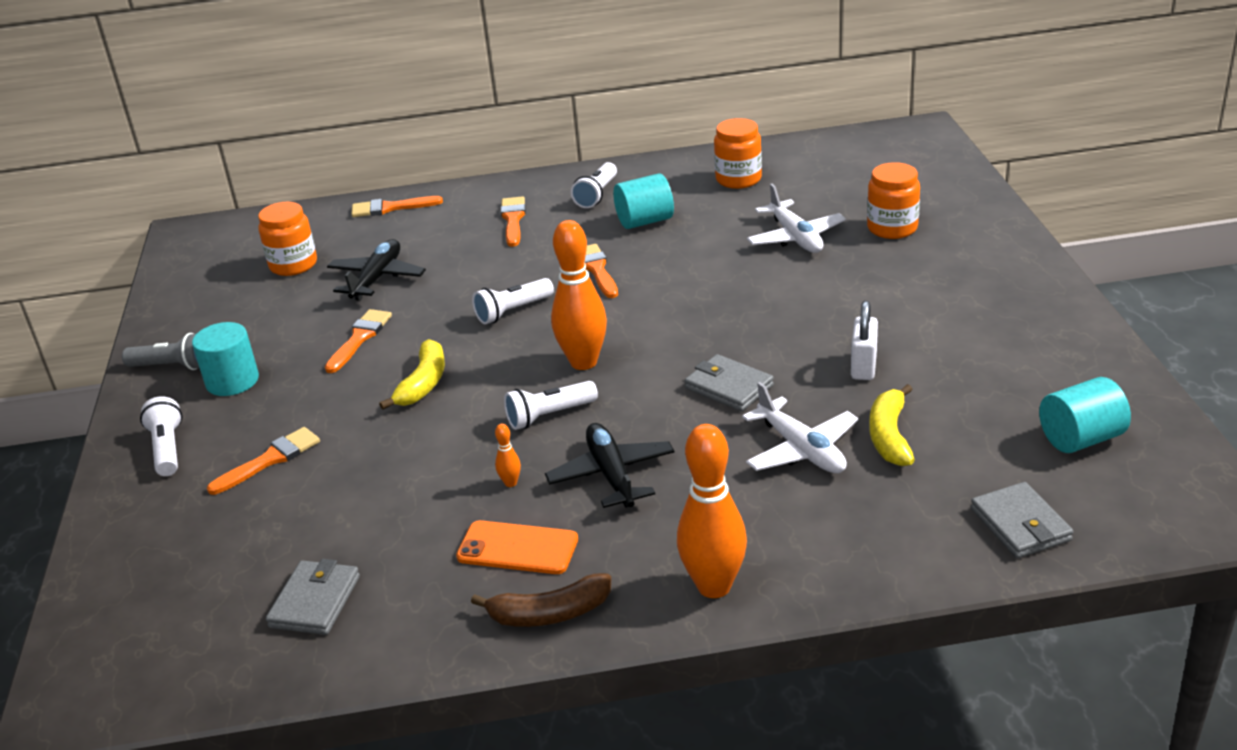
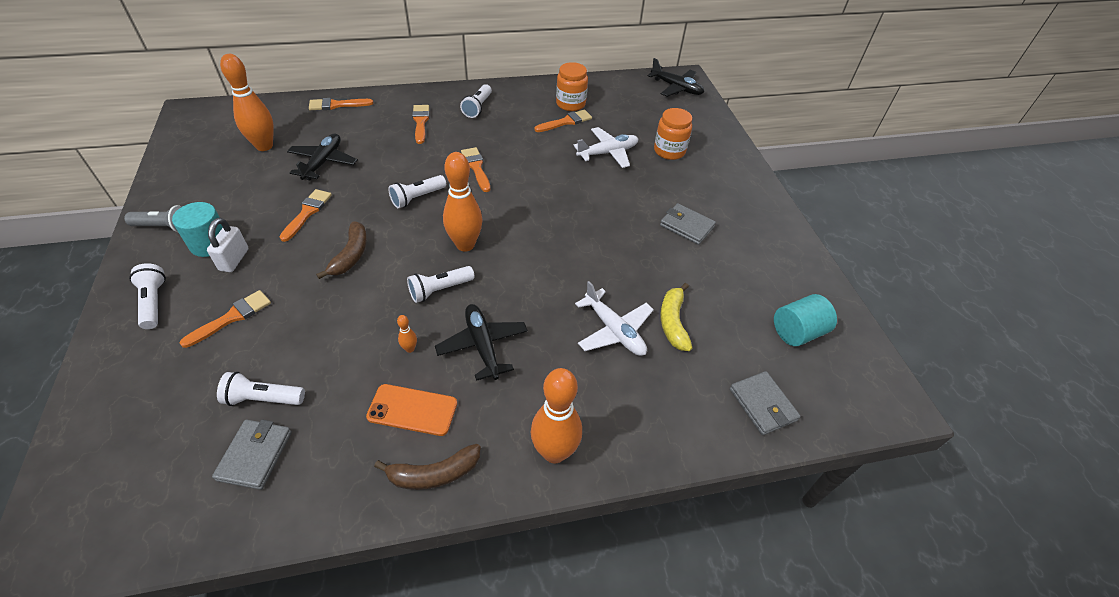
camera: 10 degrees left, 15 degrees up
orange jar [258,202,317,276] -> orange bowling pin [220,54,274,151]
yellow banana [379,339,445,410] -> brown banana [316,222,367,279]
turquoise cylinder [613,173,674,229] -> none
grey wallet [685,354,774,411] -> grey wallet moved to [660,203,716,245]
white plane [747,184,846,253] -> white plane turned 90 degrees counterclockwise [573,127,638,168]
white padlock [851,301,878,380] -> white padlock moved to [207,218,248,272]
none -> white flashlight [217,372,305,406]
none -> orange brush [534,109,592,132]
none -> black plane [648,58,704,97]

